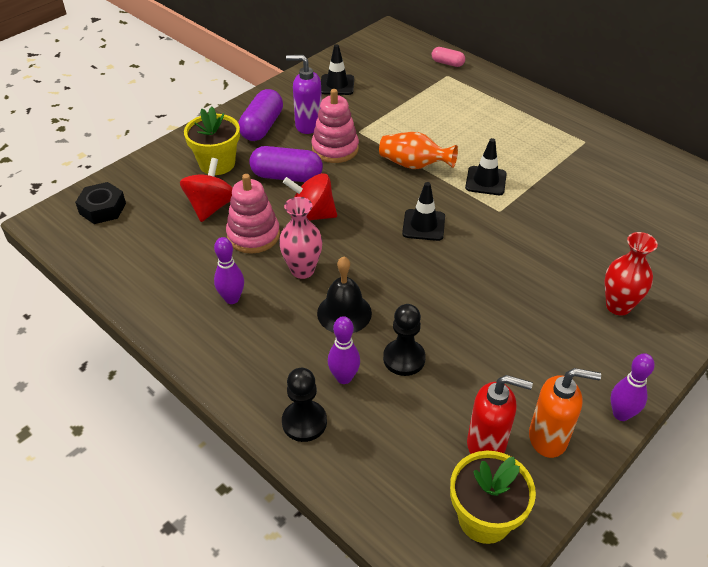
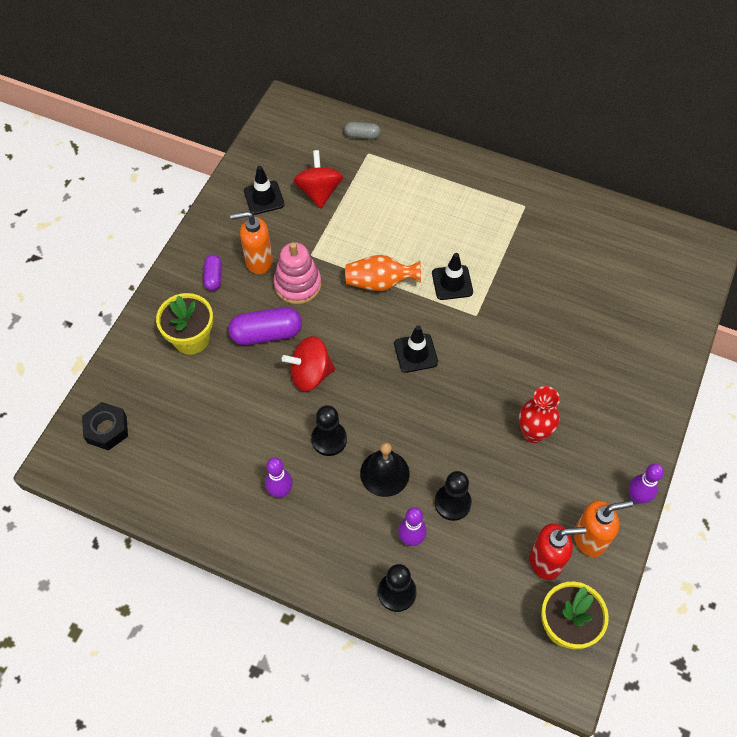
camera: 20 degrees left, 15 degrees up
red spinning top [180,158,232,222] -> red spinning top moved to [293,150,343,208]
pink stacking toy [226,174,280,254] -> none
purple capsule [238,89,283,141] -> purple capsule [203,254,222,291], size x0.56
pink vase [279,197,322,279] -> black pawn [311,405,347,456]
purple soap dispenser [286,55,322,134] -> orange soap dispenser [230,211,273,274]
pink capsule [432,47,465,67] -> grey capsule [344,122,381,139]
red vase [605,232,658,316] -> red vase moved to [519,386,560,443]

